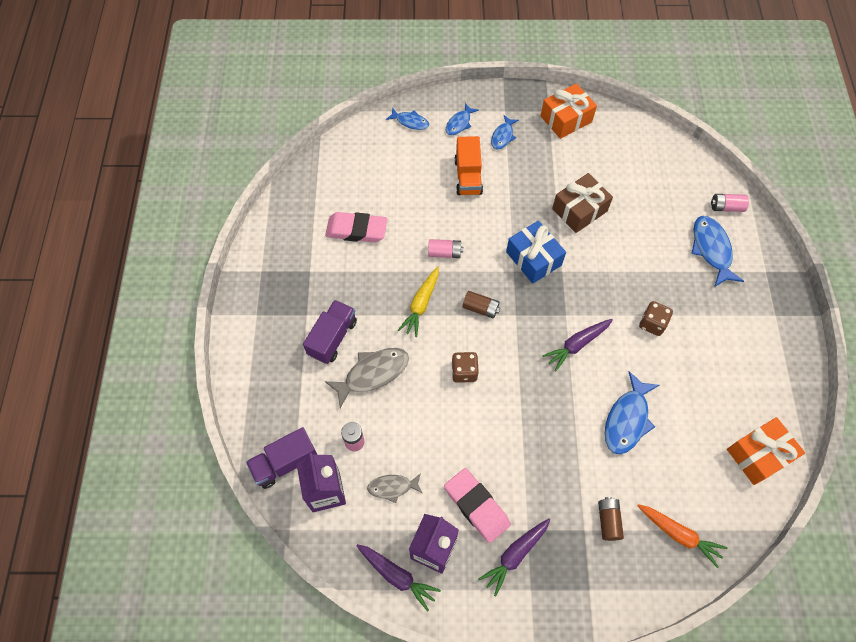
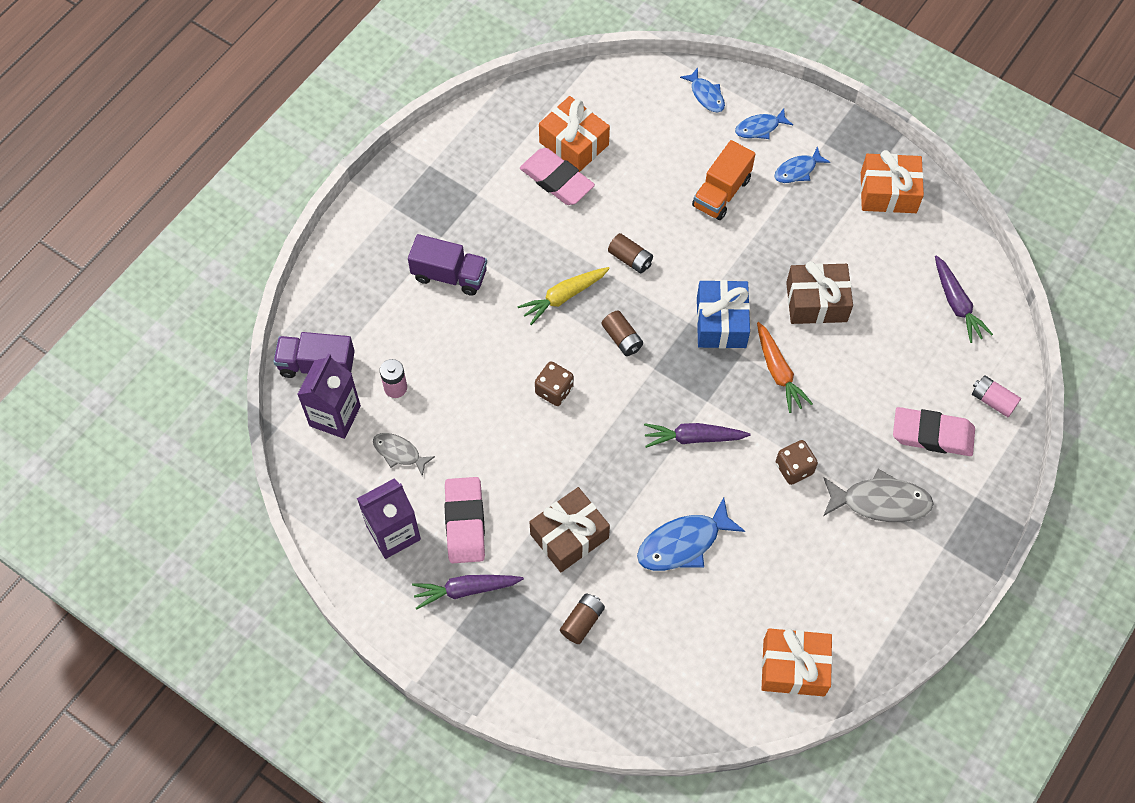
camera: 35 degrees right, 0 degrees up
purple truck [303,300,357,364] -> purple truck turned 45 degrees clockwise [408,234,487,296]
grey fish [325,348,409,408] -> grey fish moved to [823,469,934,522]
purple carrot [356,544,441,612] -> purple carrot moved to [935,255,993,343]
pink battery [428,239,463,258] -> brown battery [608,233,653,273]
orange carrot [638,504,727,568] -> orange carrot moved to [757,322,813,413]
blue fish [691,216,744,287] -> pink eraser [893,407,975,456]
none -> brown gift [530,487,610,572]
none -> orange gift [539,96,610,172]

